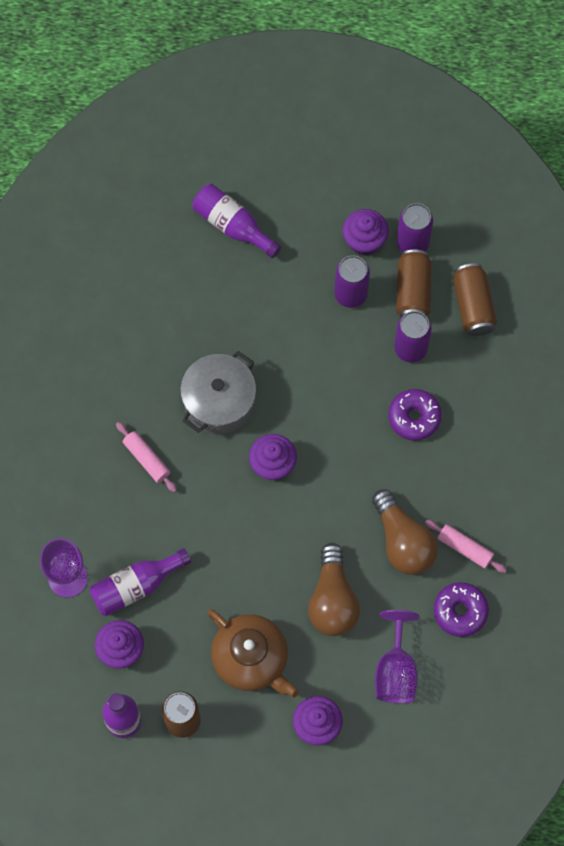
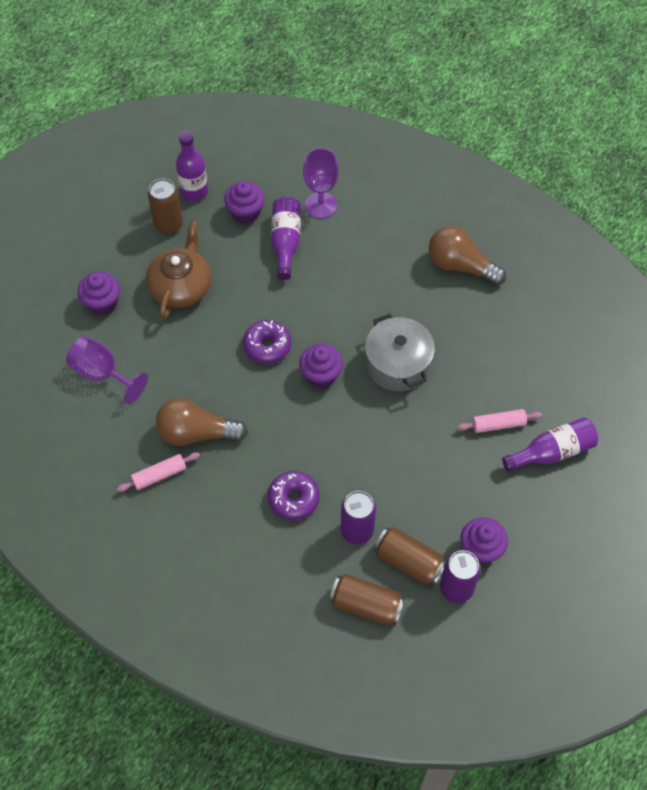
camera: 120 degrees right, 10 degrees down
pink rolling pin [116,422,177,492] -> pink rolling pin moved to [457,409,542,433]
brown teapot [207,609,299,697] -> brown teapot turned 120 degrees clockwise [146,221,212,319]
brown light bulb [308,543,360,636] -> brown light bulb moved to [429,226,506,286]
purple can [334,255,370,308] -> none
purple donut [434,582,489,637] -> purple donut moved to [243,320,291,364]

